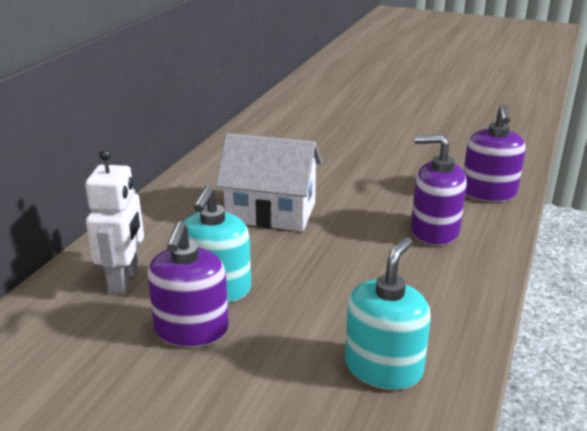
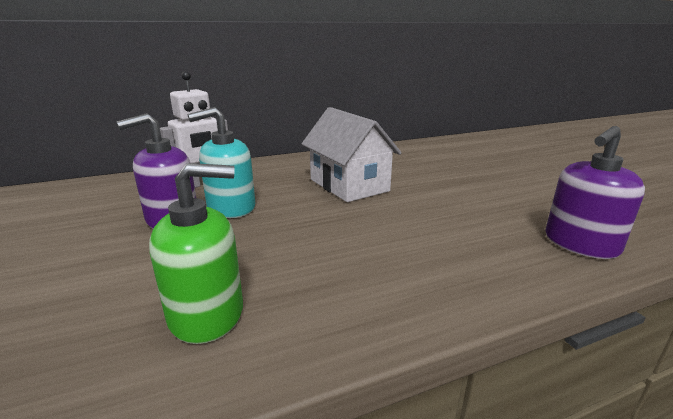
camera: 45 degrees right, 5 degrees down
turquoise soap dispenser [345,237,431,390] -> green soap dispenser [149,163,243,344]
purple soap dispenser [411,134,467,245] -> none

